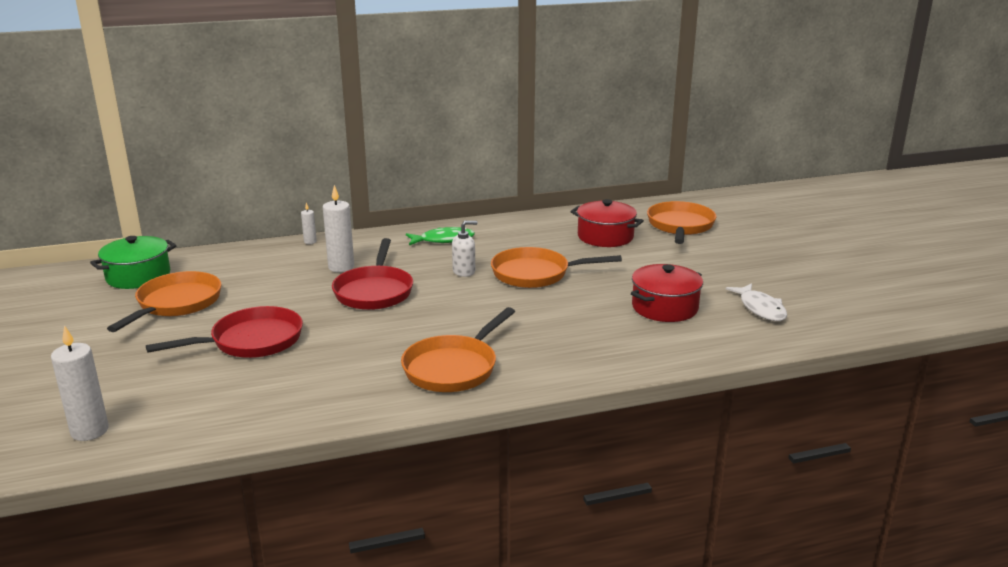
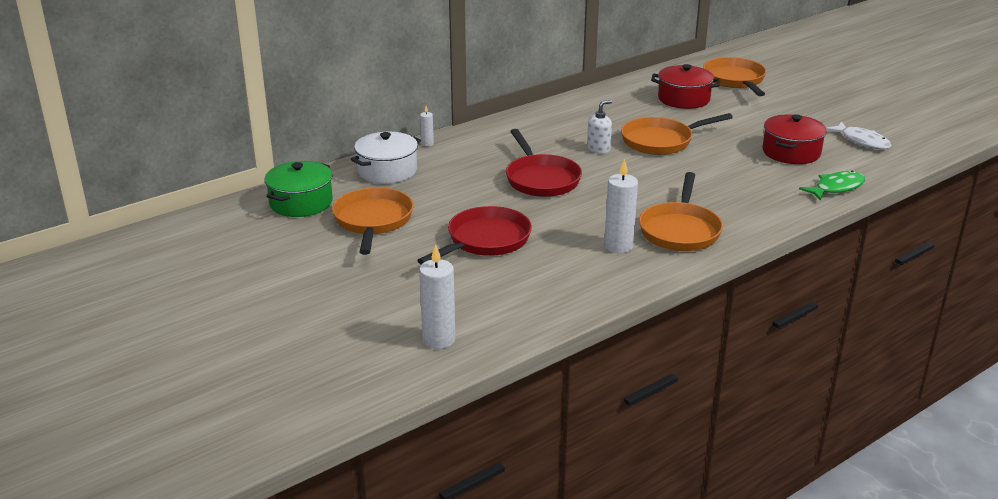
camera: 20 degrees left, 5 degrees up
white candle [323,185,354,272] -> white candle moved to [604,159,638,253]
green fish [406,227,475,245] -> green fish moved to [799,171,865,201]
none -> white pot [351,132,421,184]

